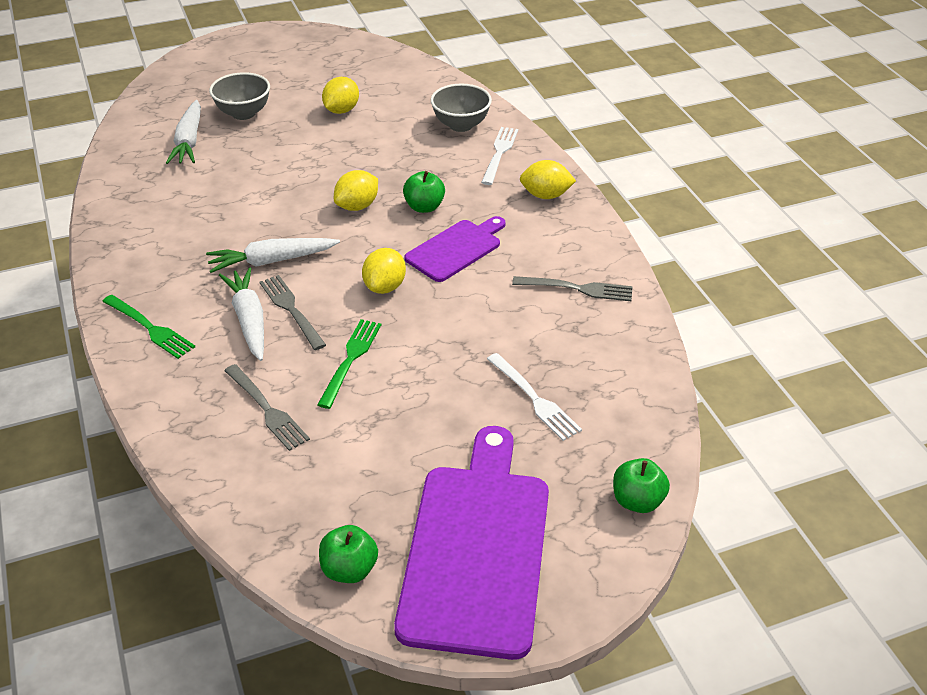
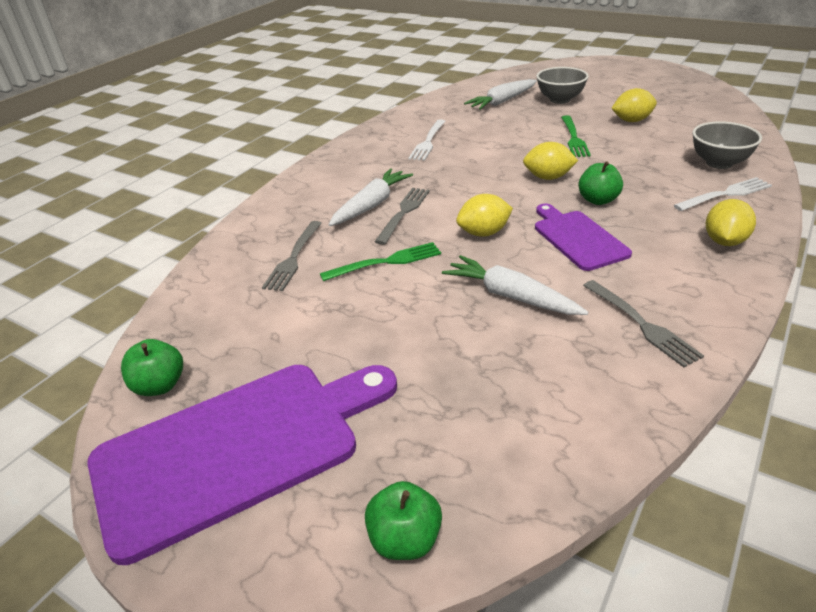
camera: 55 degrees right, 5 degrees down
green fork [102,295,195,359] -> green fork moved to [561,115,591,157]
white carrot [206,238,340,273] -> white carrot moved to [442,255,589,315]
purple cutting board [405,216,506,282] -> purple cutting board turned 120 degrees counterclockwise [535,203,632,271]
white fork [487,353,582,441] -> white fork moved to [408,119,446,161]
yellow lemon [520,160,576,199] -> yellow lemon turned 60 degrees clockwise [706,199,756,246]

